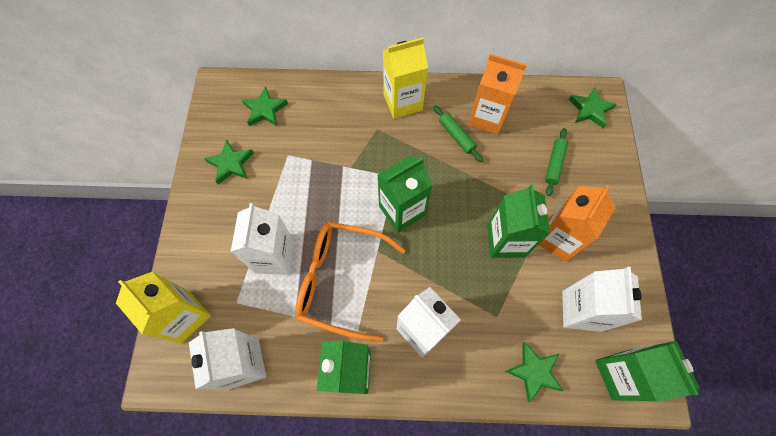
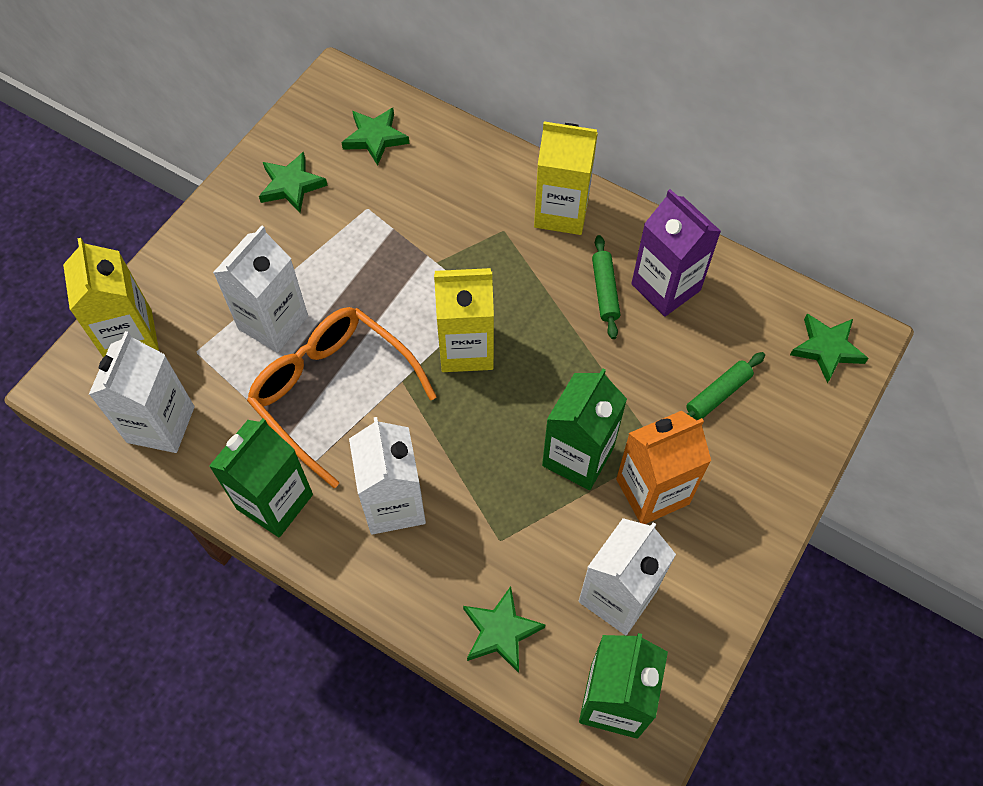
camera: 30 degrees right, 5 degrees down
green carton [378,156,432,233] -> yellow carton [434,268,494,372]
orange carton [468,54,527,135] -> purple carton [631,189,721,317]

